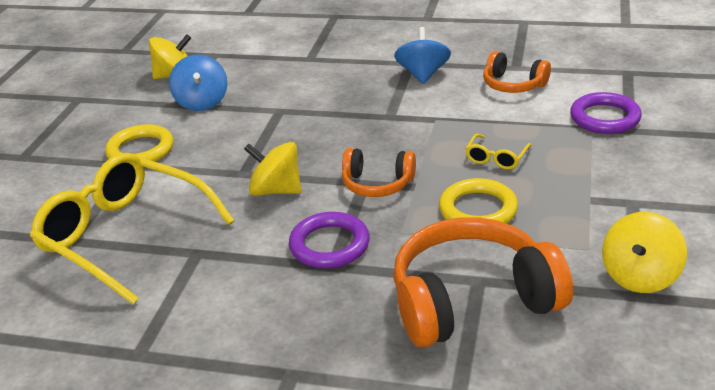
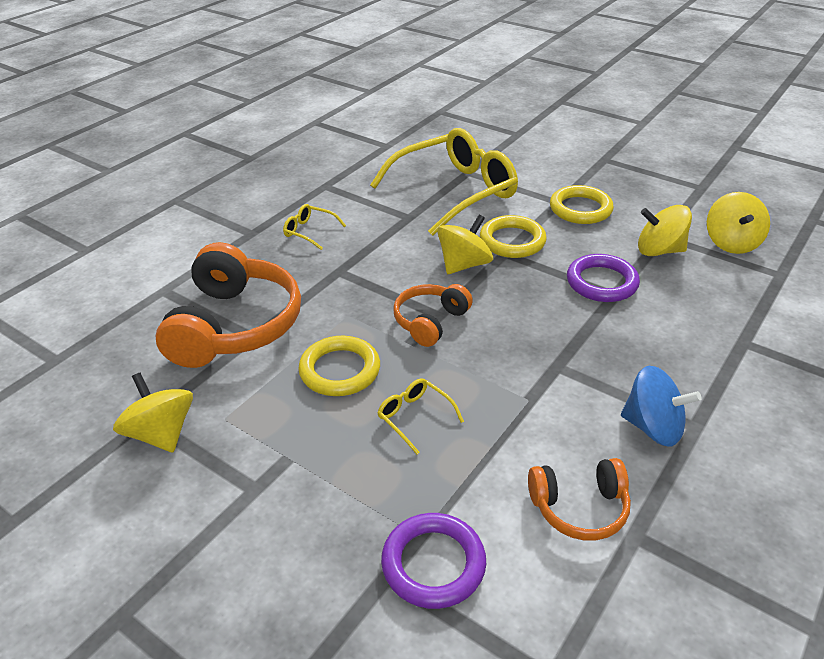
camera: 110 degrees right, 5 degrees up
blue spinning top [169,55,227,111] -> yellow spinning top [638,205,692,256]
purple ring [289,212,370,268] -> purple ring moved to [567,254,640,302]
orange headphones [483,51,551,93] -> orange headphones turned 150 degrees counterclockwise [528,458,631,540]
none -> yellow glasses [283,204,346,250]
none -> yellow ring [480,215,547,258]

